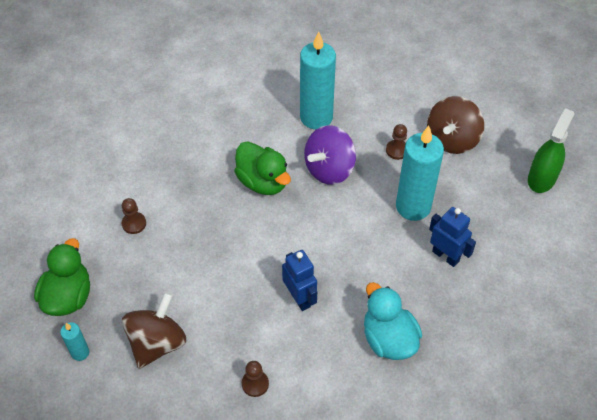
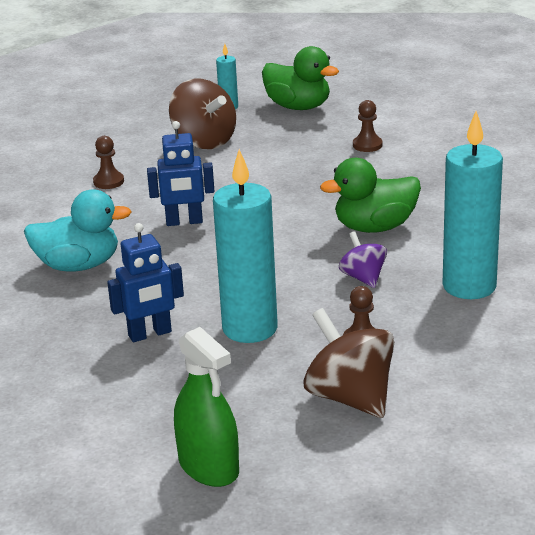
camera: 115 degrees right, 25 degrees down
purple spinning top [304,125,356,185] -> purple spinning top [339,231,387,288], size x0.57

